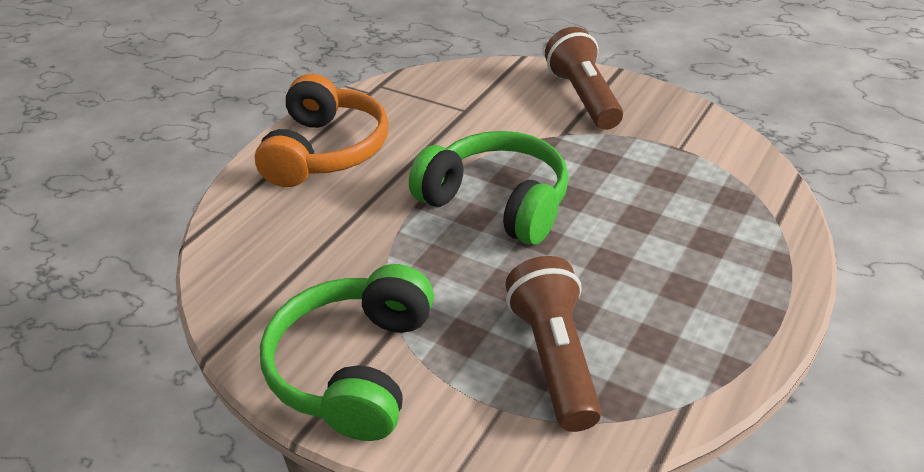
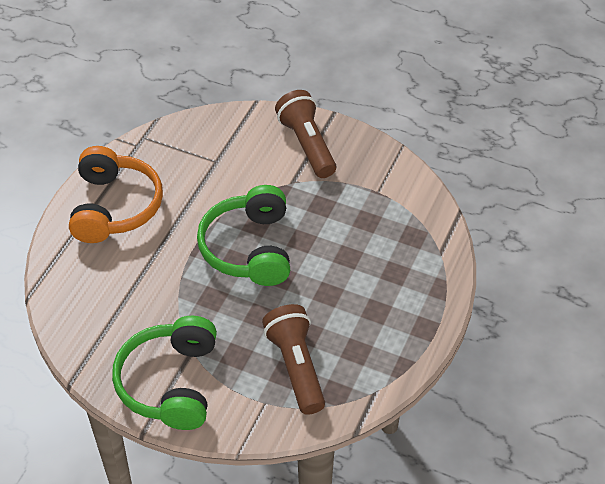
camera: 10 degrees left, 10 degrees up
green headphones [409,131,569,245] -> green headphones turned 120 degrees counterclockwise [197,185,290,286]

